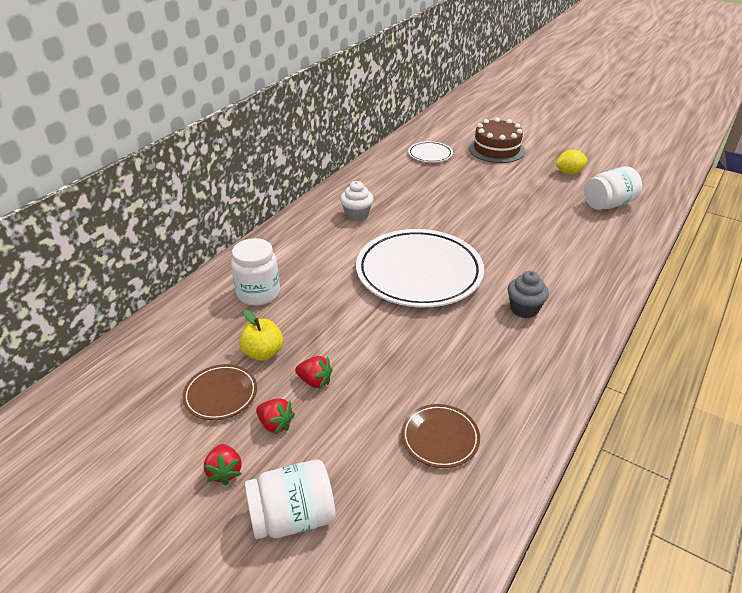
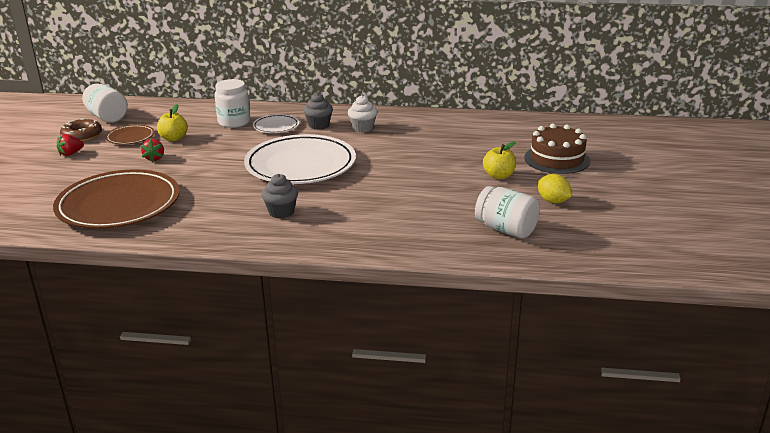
camera: 65 degrees right, 10 degrees down
white jar [245,460,335,539] -> white jar moved to [82,84,128,123]
red strawberry [256,398,295,435] -> none
brown plate [401,404,480,468] -> brown plate [53,169,180,229], size x2.16
white plate [408,141,453,162] -> white plate moved to [253,114,299,133]
none -> brown donut [60,118,102,142]
none -> grey cupcake [303,93,333,130]
none -> yellow apple [483,141,516,179]

